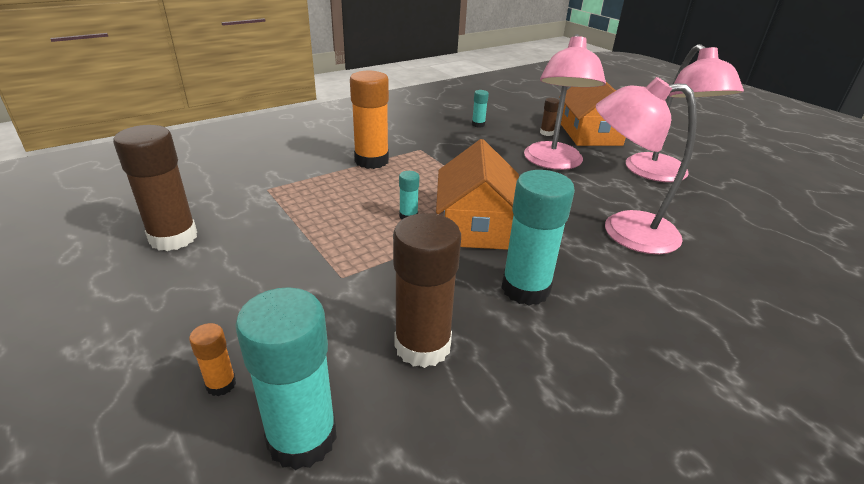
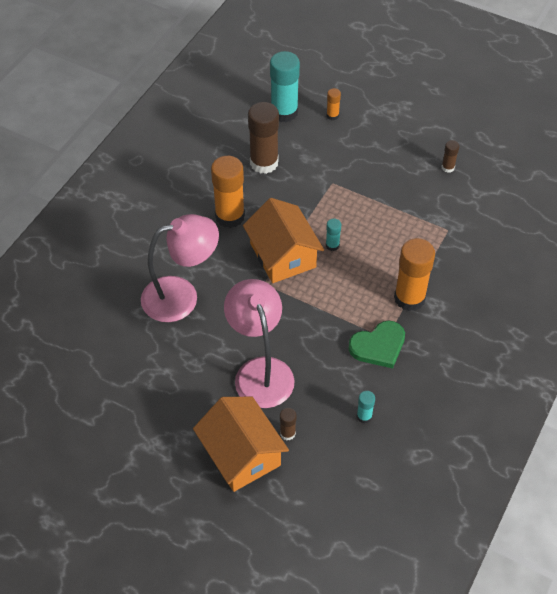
camera: 155 degrees right, 20 degrees up
brown glue stick [113,125,197,251] -> brown glue stick [441,140,459,173], size x0.46
turquoise glue stick [501,170,575,305] -> orange glue stick [211,156,245,228]
pink lamp [626,44,744,182] -> none
none -> green heart [348,321,405,368]

